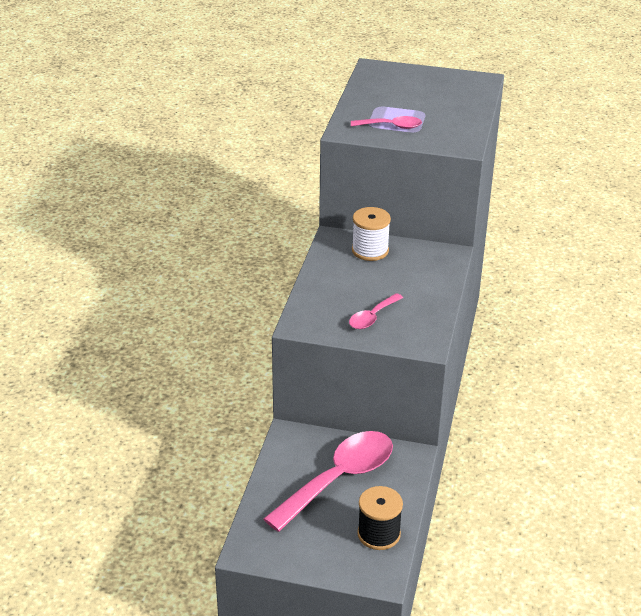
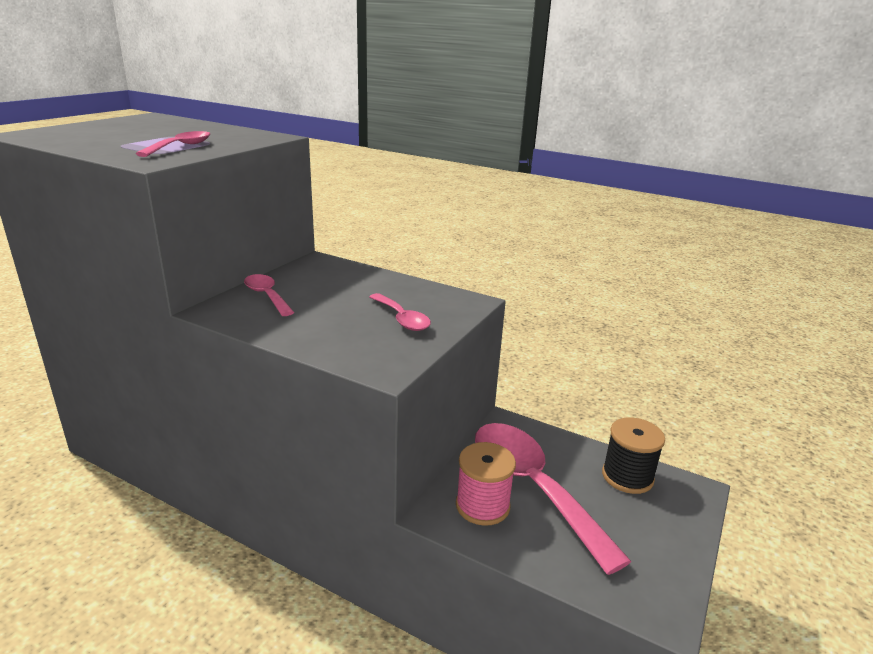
camera: 75 degrees left, 10 degrees down
white spool [352,207,391,261] -> pink spoon [244,274,294,316]
none -> pink spool [456,442,516,526]

